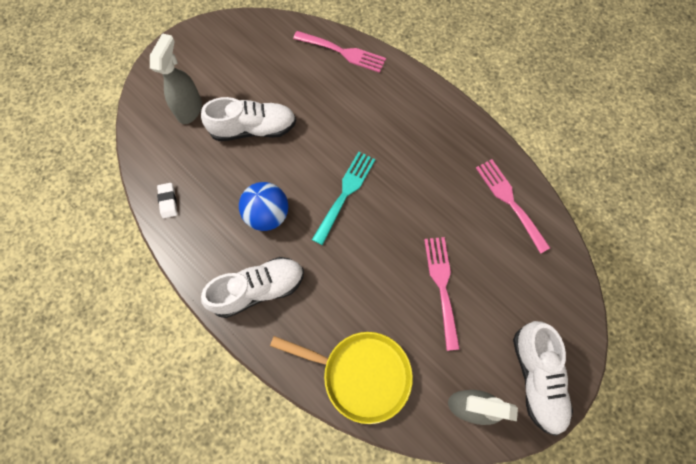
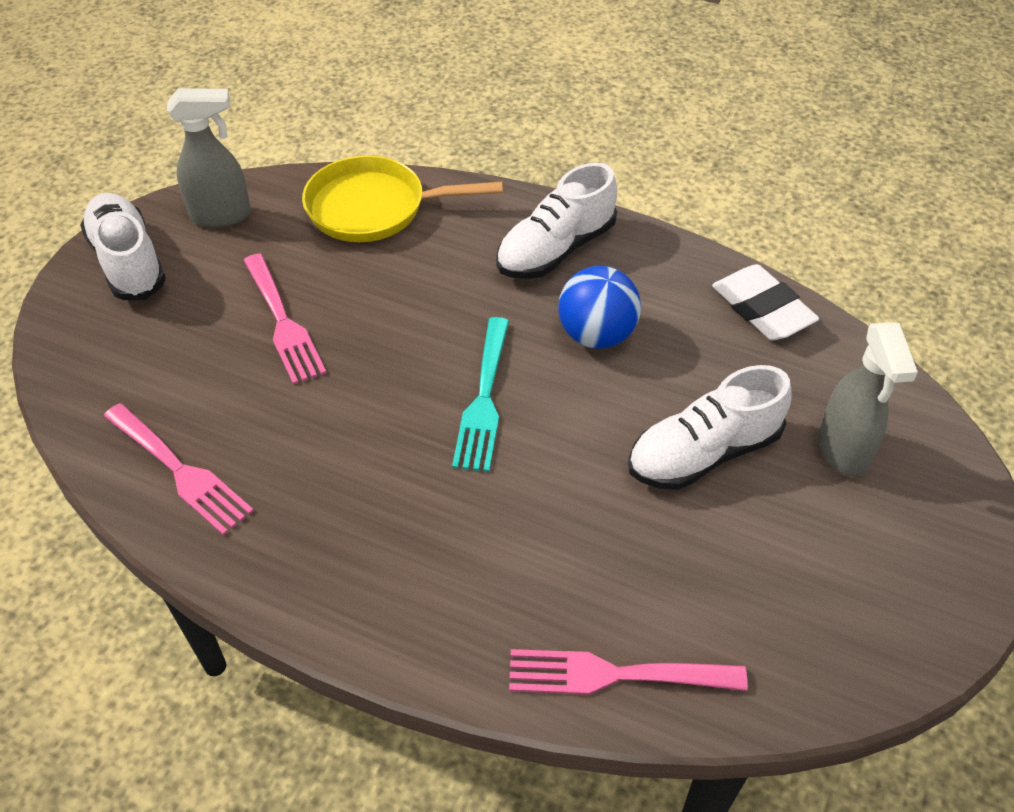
camera: 160 degrees right, 20 degrees down
white eraser [157,183,177,218] -> white eraser [712,264,819,340], size x1.85

